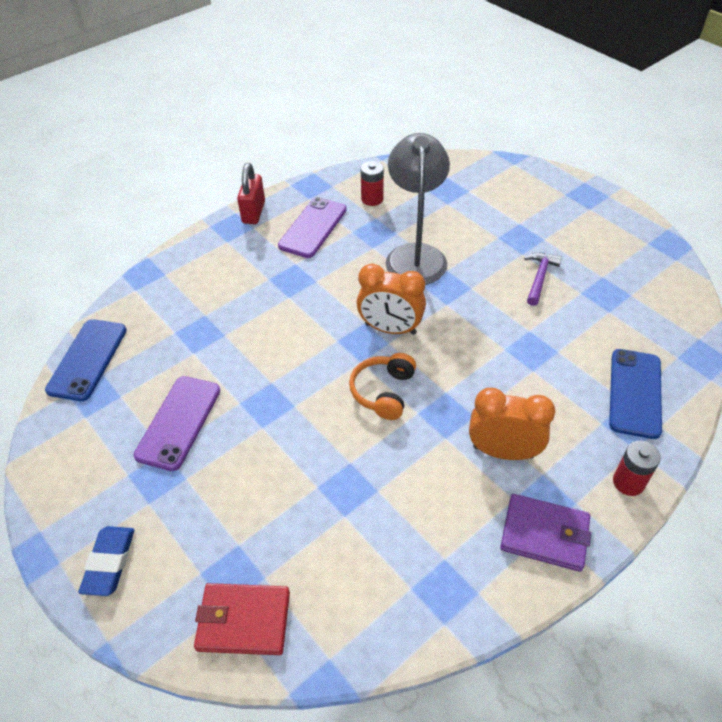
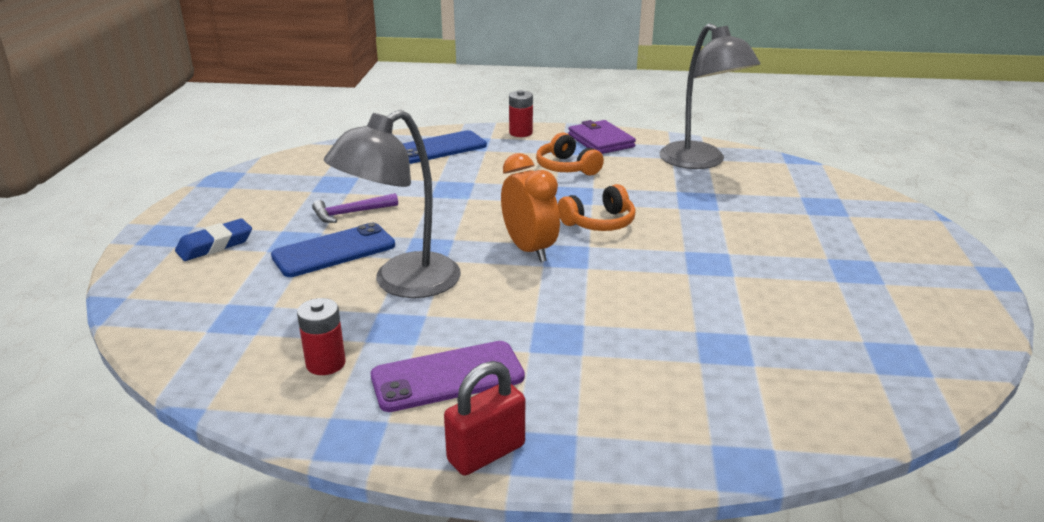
camera: 135 degrees left, 20 degrees down
blue phone [45,319,127,401] -> blue phone moved to [271,223,395,277]
blue eraser [78,526,135,596] -> blue eraser moved to [175,219,252,261]
purple phone [134,376,220,471] -> none
red wallet [194,583,290,655] -> none
orange clock [469,388,555,460] -> orange headphones [536,133,604,175]
none -> grey lamp [659,23,760,169]

